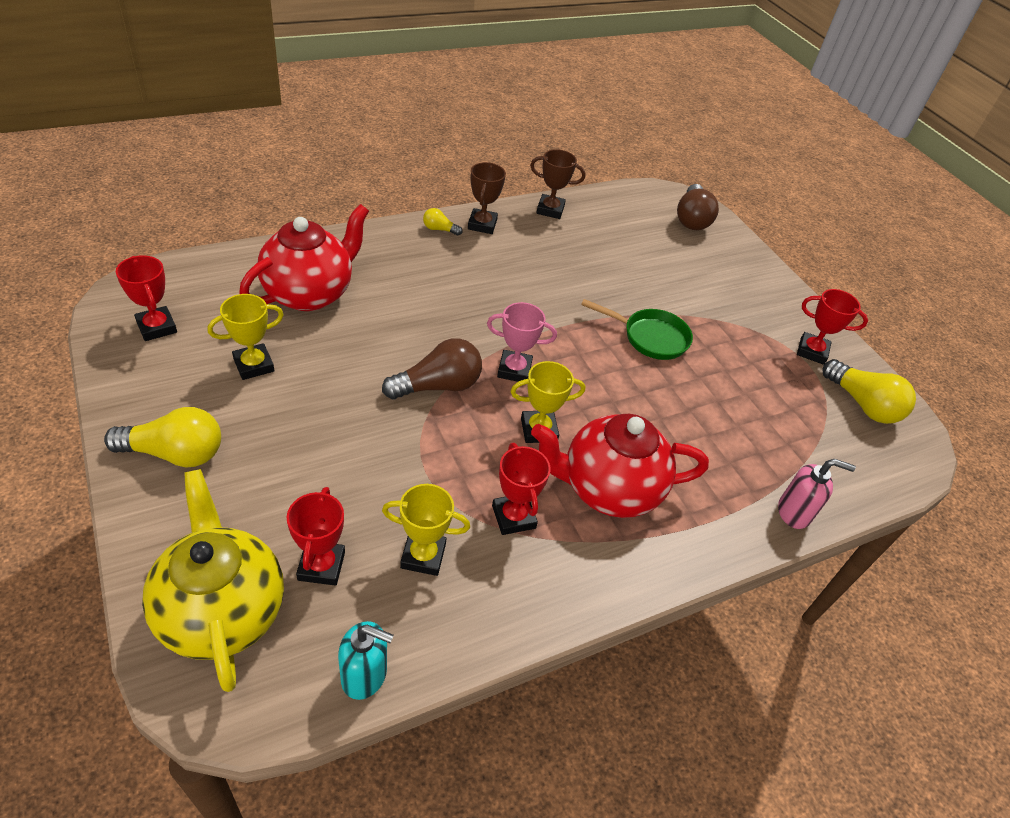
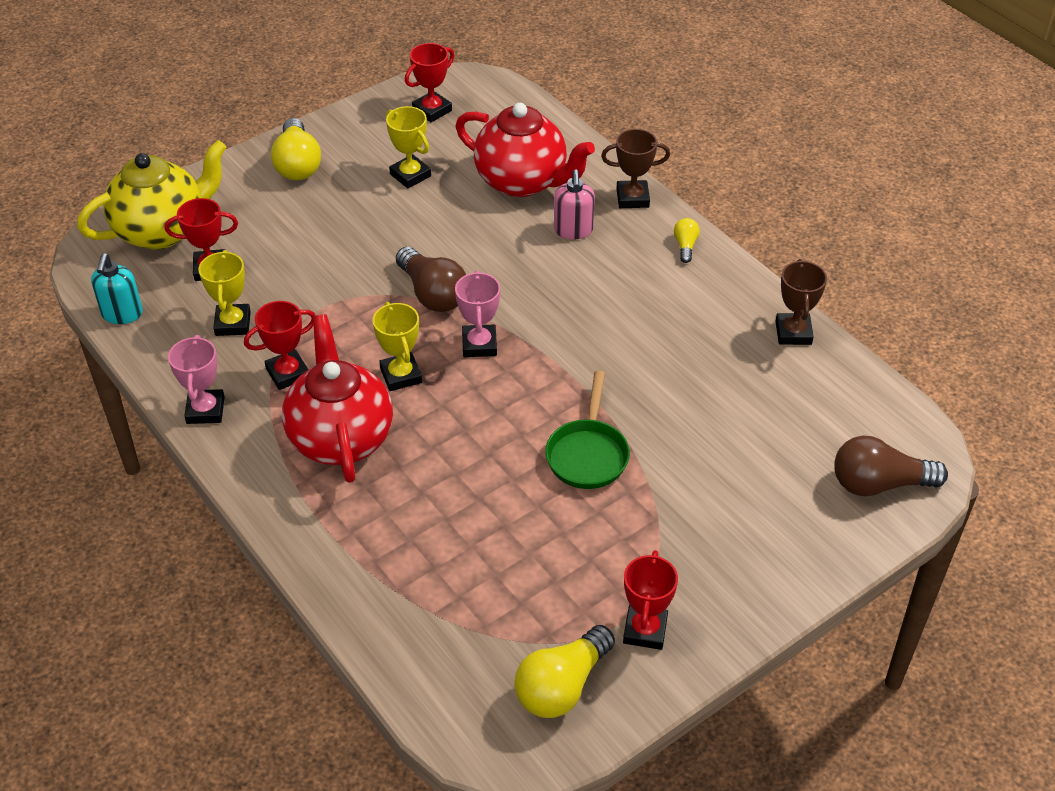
camera: 85 degrees right, 0 degrees up
brown trophy [468,162,506,234] -> brown trophy moved to [601,129,670,208]
pink soap dispenser [778,459,856,529] -> pink soap dispenser moved to [554,169,595,240]
none -> pink trophy [168,335,225,424]

